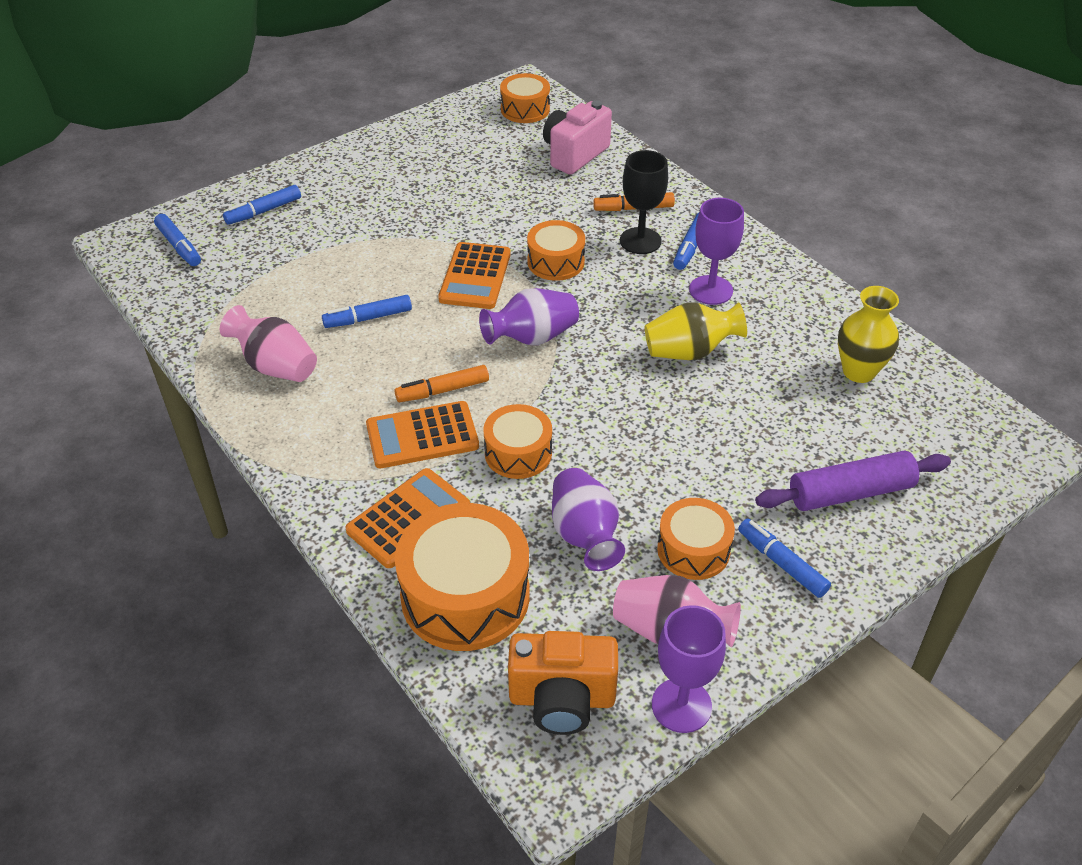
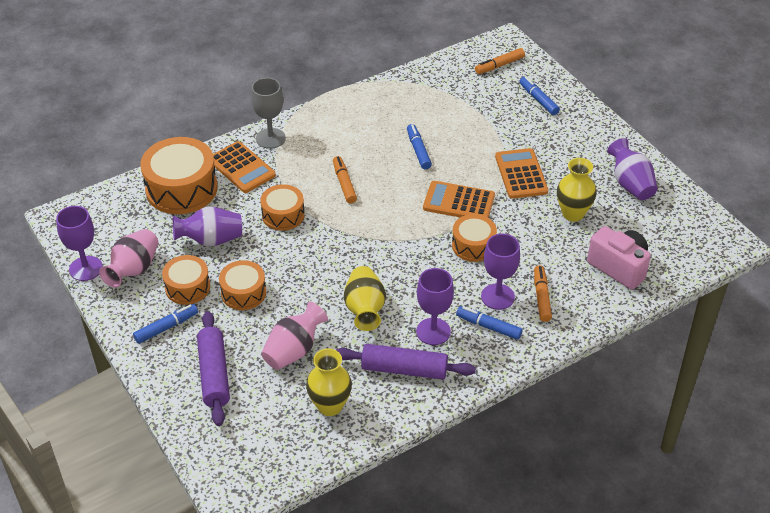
camera: 95 degrees right, 0 degrees up
blue marker [154,214,201,266] -> orange marker [475,48,525,74]
pink vase [220,305,317,382] -> pink vase moved to [261,302,328,370]
orange calculator [366,401,479,468] -> orange calculator moved to [495,148,548,199]
purple vase [479,288,579,345] -> purple vase moved to [607,138,658,200]
orange drum [500,73,550,123] -> orange drum moved to [219,260,266,310]
orange camera [508,631,618,735] -> none
black goblet [620,150,668,254] -> purple goblet [481,234,520,310]
none -> grey goblet [251,78,286,149]
none -> purple rolling pin [336,344,476,380]
none -> yellow vase [557,158,597,221]

